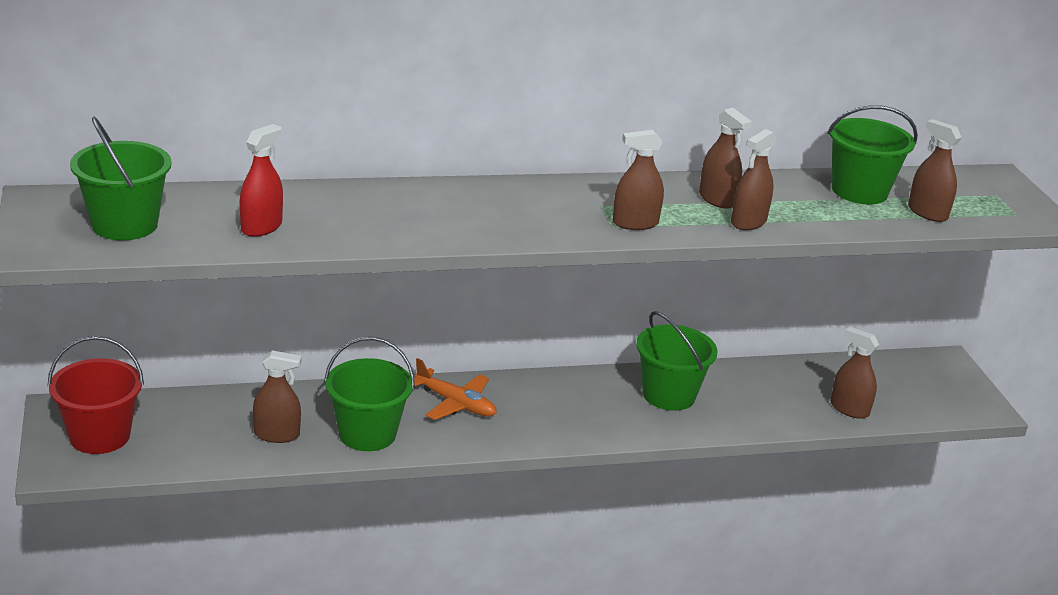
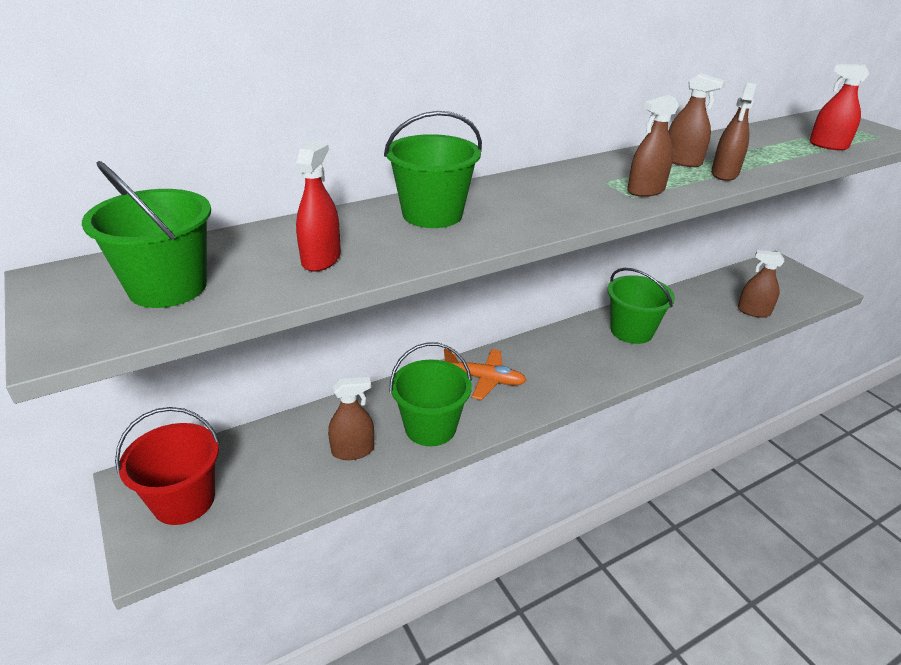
camera: 15 degrees left, 5 degrees up
green bucket [827,105,918,204] -> green bucket moved to [384,111,482,228]
brown spray bottle [908,119,962,222] -> red spray bottle [809,64,869,151]

